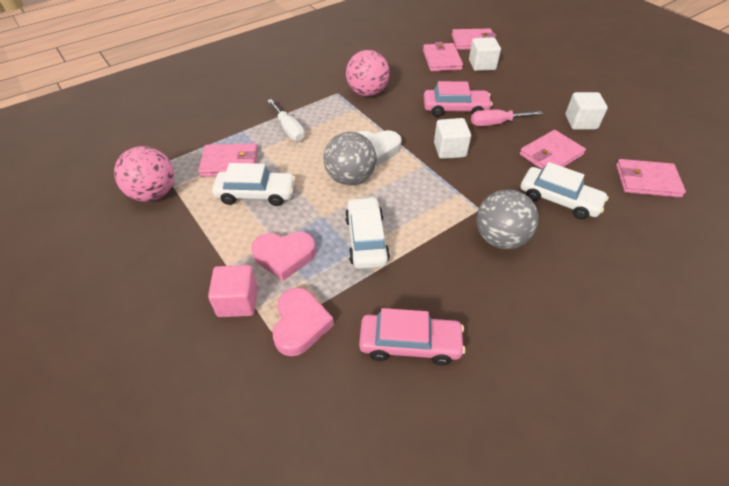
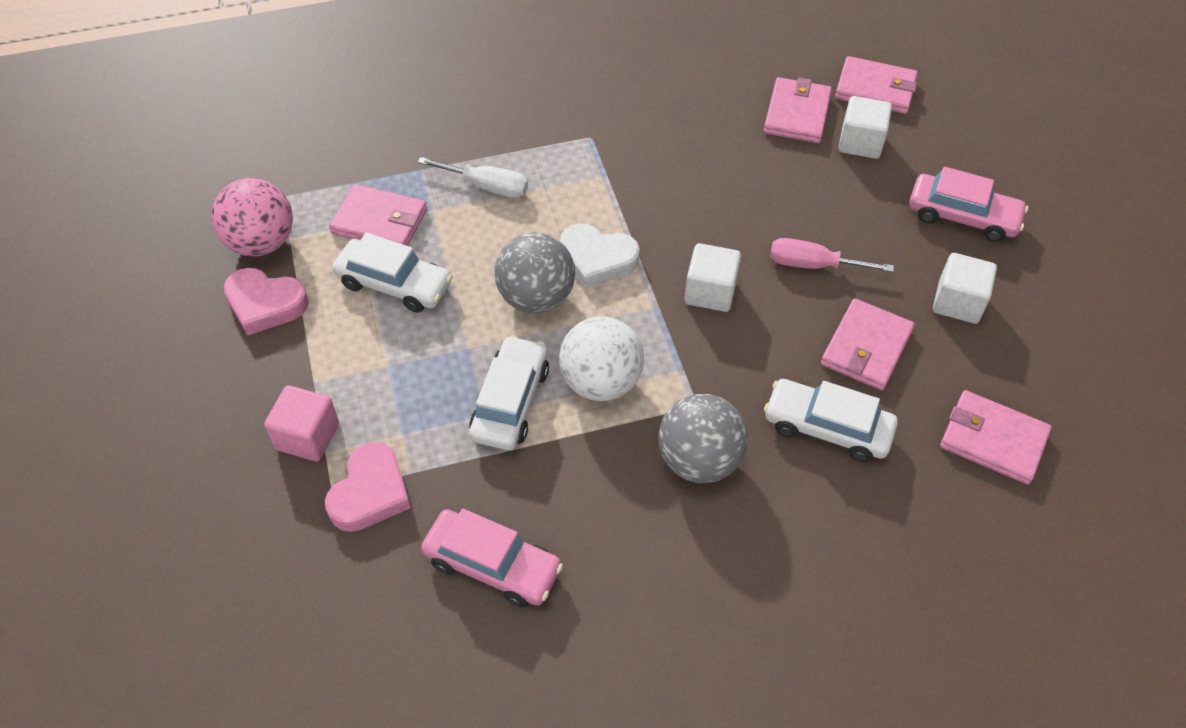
camera: 20 degrees right, 5 degrees up
pink heart [251,232,316,281] -> pink heart moved to [224,268,309,336]
white screwdriver [267,99,305,142] -> white screwdriver turned 60 degrees counterclockwise [418,157,528,198]
pink ball [346,50,390,96] -> none
pink car [424,81,493,117] -> pink car moved to [909,167,1028,242]
pink wallet [520,130,586,169] -> pink wallet turned 45 degrees counterclockwise [821,298,915,390]
white car [521,162,609,220] -> white car turned 150 degrees clockwise [764,379,898,462]
none -> white ball [559,316,644,401]

